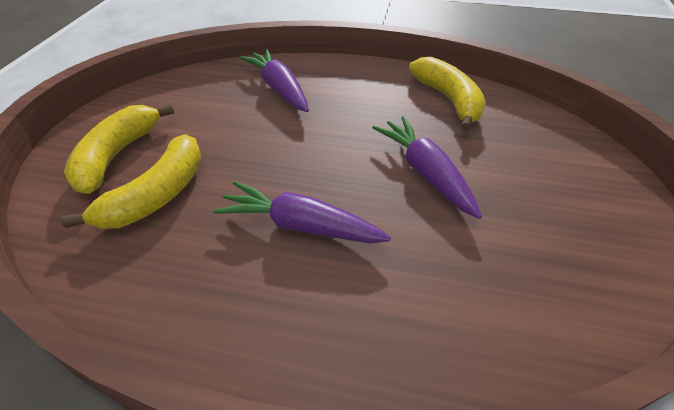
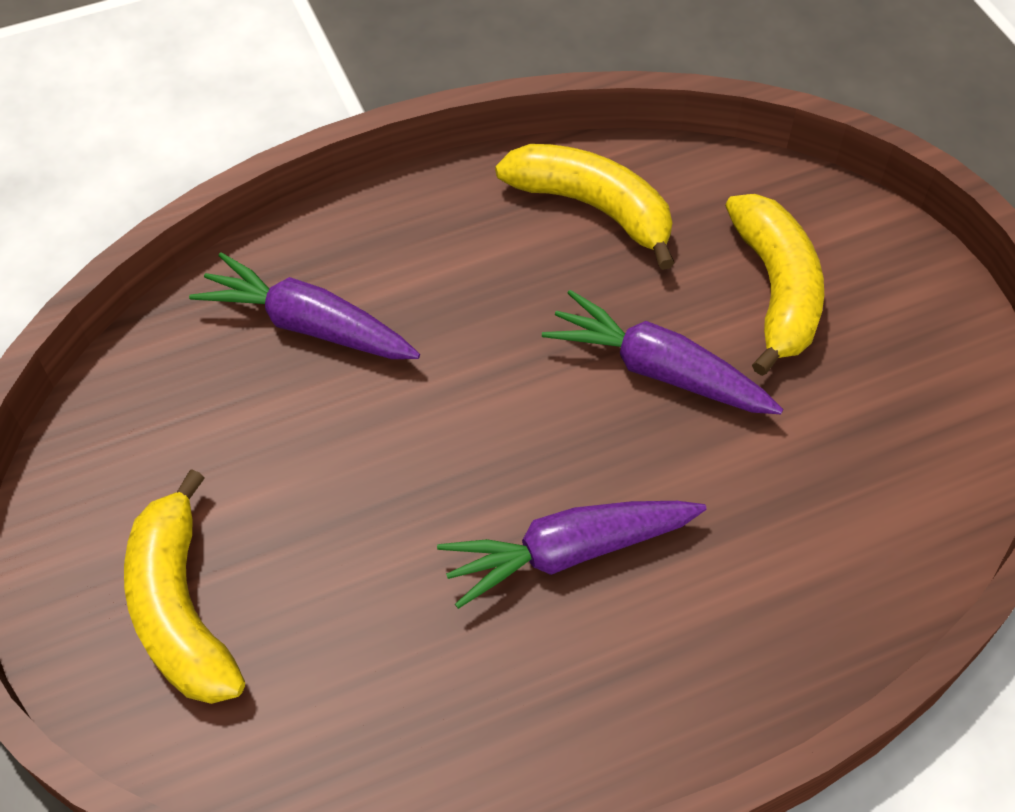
camera: 35 degrees left, 10 degrees up
yellow banana [61,134,202,229] -> yellow banana moved to [725,194,824,376]

